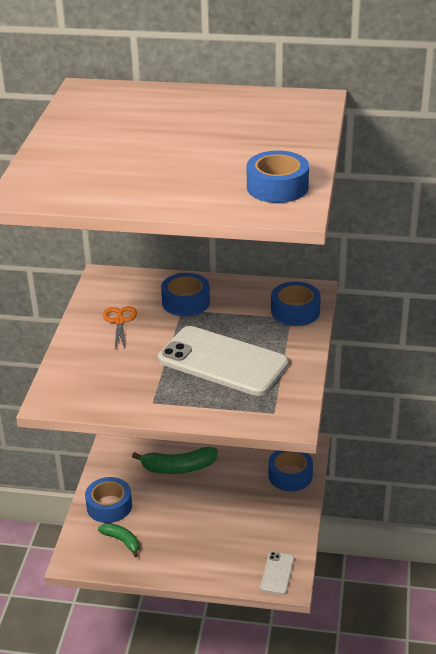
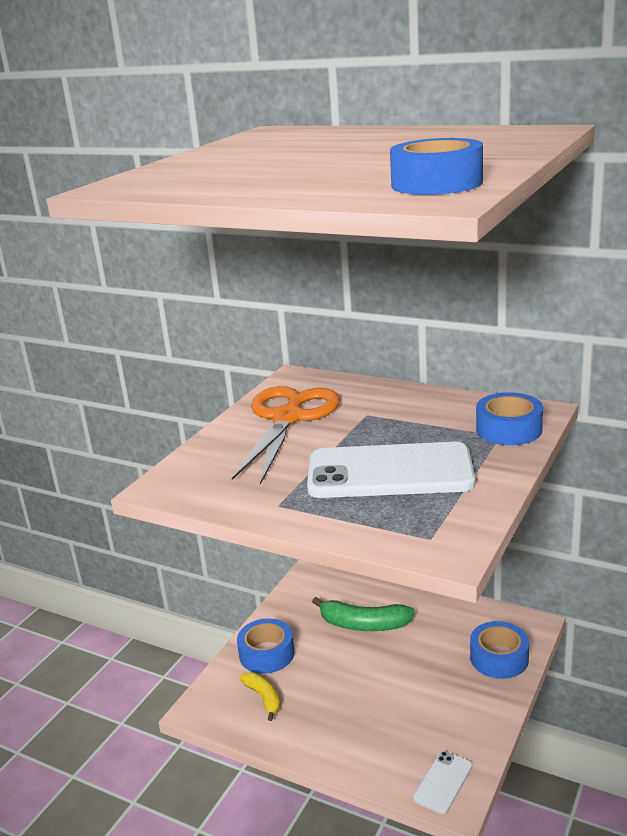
camera: 20 degrees right, 10 degrees down
green banana [98,523,139,557] -> yellow banana [240,672,280,721]
orange scissors [103,306,137,349] -> orange scissors [232,386,340,485], size x2.17
white phone [158,326,289,396] -> white phone turned 45 degrees counterclockwise [307,442,475,498]
blue tape [161,273,210,316] -> none

